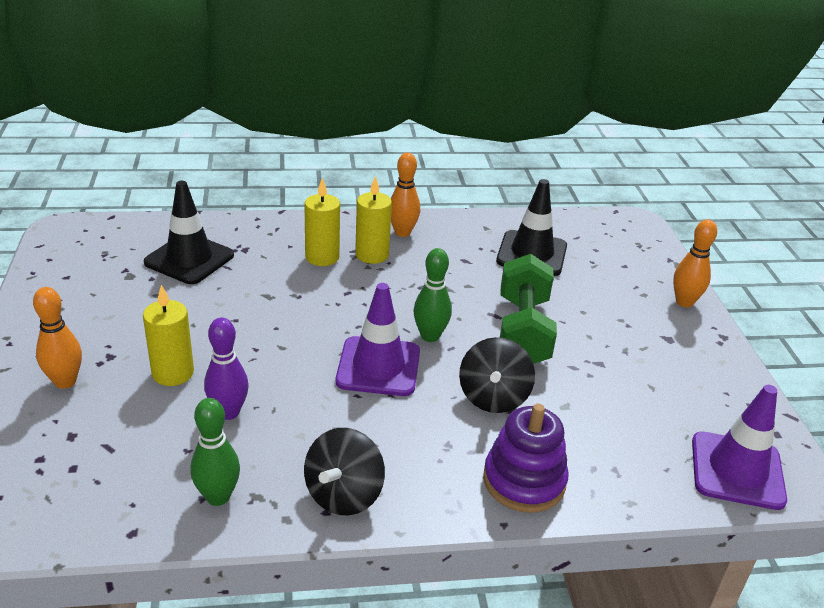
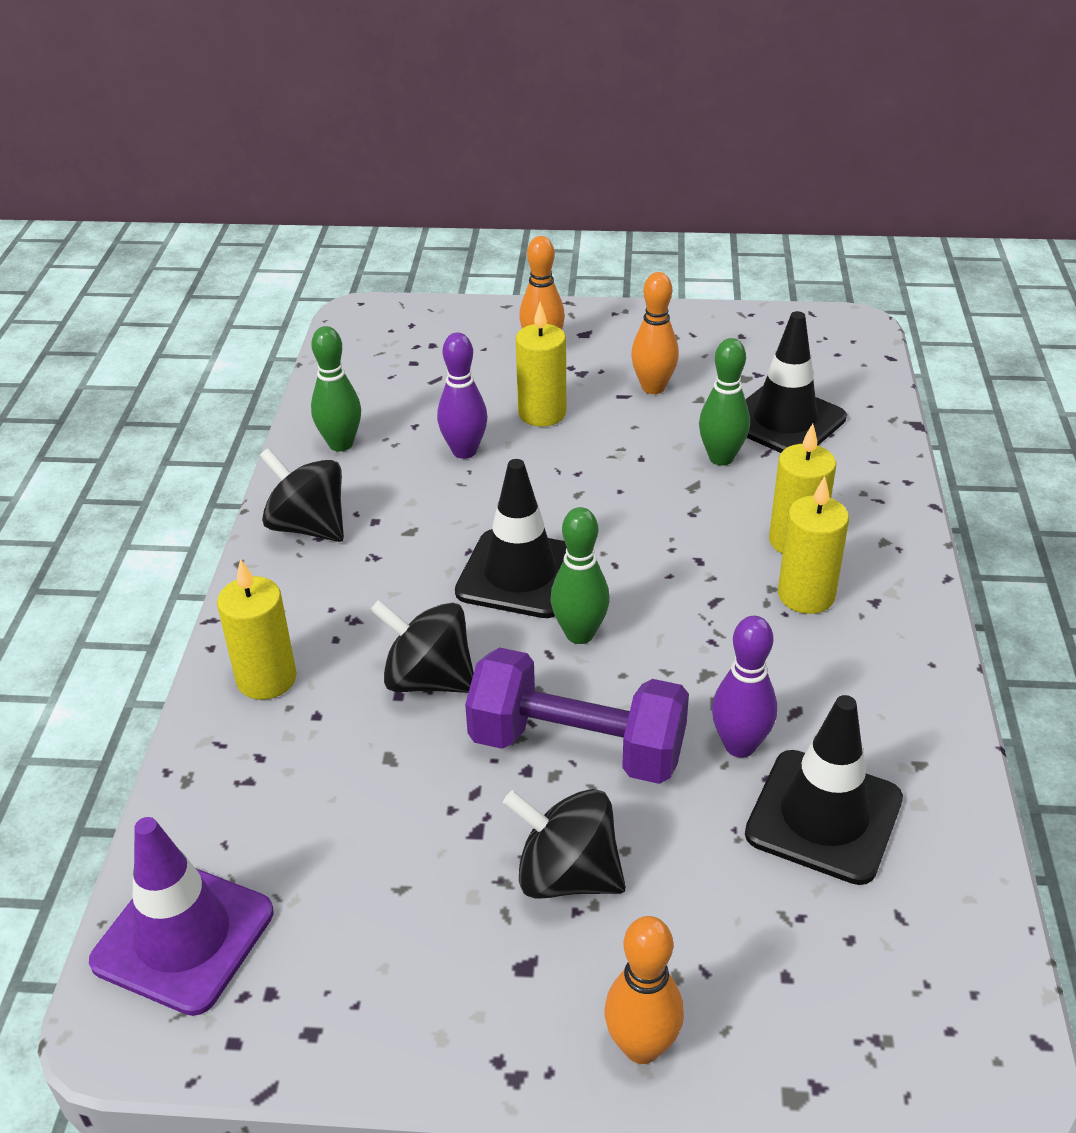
camera: 105 degrees right, 5 degrees up
purple traffic cone [336,283,420,396] -> black traffic cone [455,459,567,618]
orange bowling pin [391,153,420,237] -> orange bowling pin moved to [631,272,679,394]
purple stacking toy [483,404,568,513] -> yellow candle [217,559,297,700]
green dumbbell [500,254,557,364] -> purple dumbbell [465,648,689,784]
none -> black spinning top [503,789,626,899]
none -> green bowling pin [699,338,750,466]
none -> purple bowling pin [712,616,777,758]

